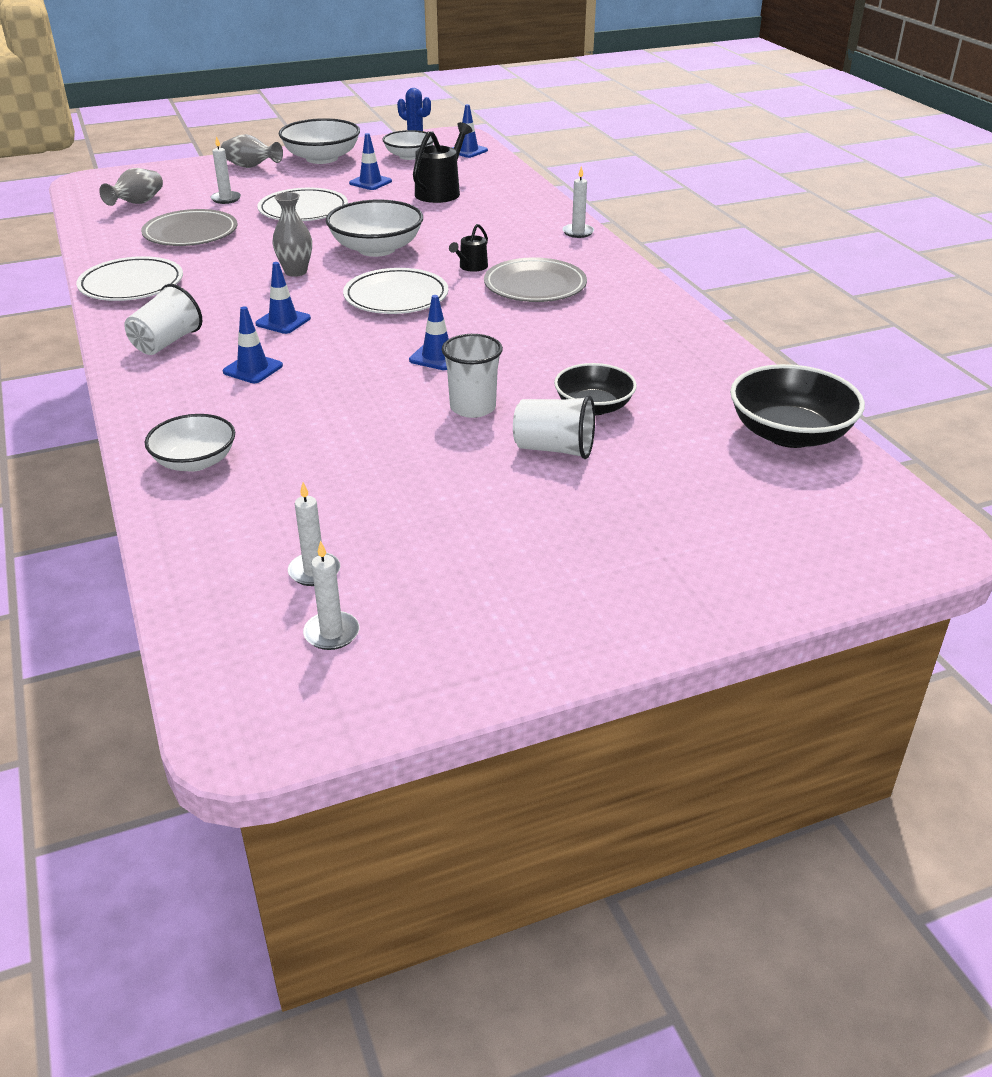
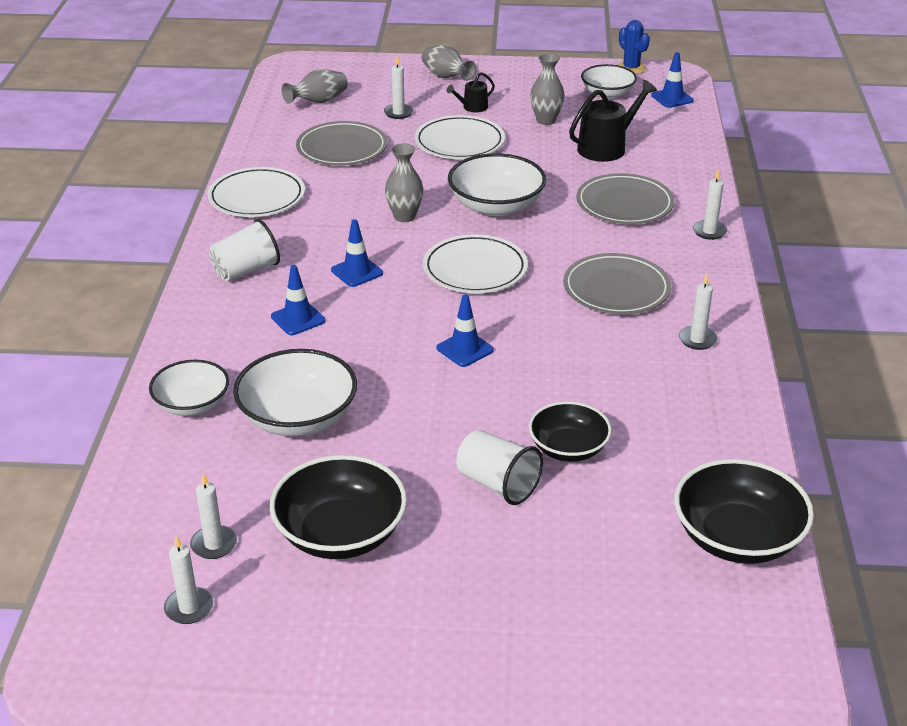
camera: 25 degrees right, 0 degrees up
white bowl [279,118,360,164] -> white bowl moved to [233,349,357,436]
blue traffic cone [349,133,392,190] -> grey vase [530,53,565,125]
white cup [442,334,503,418] -> none
black watering can [449,224,488,272] -> black watering can moved to [446,72,495,112]
none -> black bowl [270,455,407,559]
none -> grey plate [576,173,675,224]
none -> white candle [679,273,718,350]

